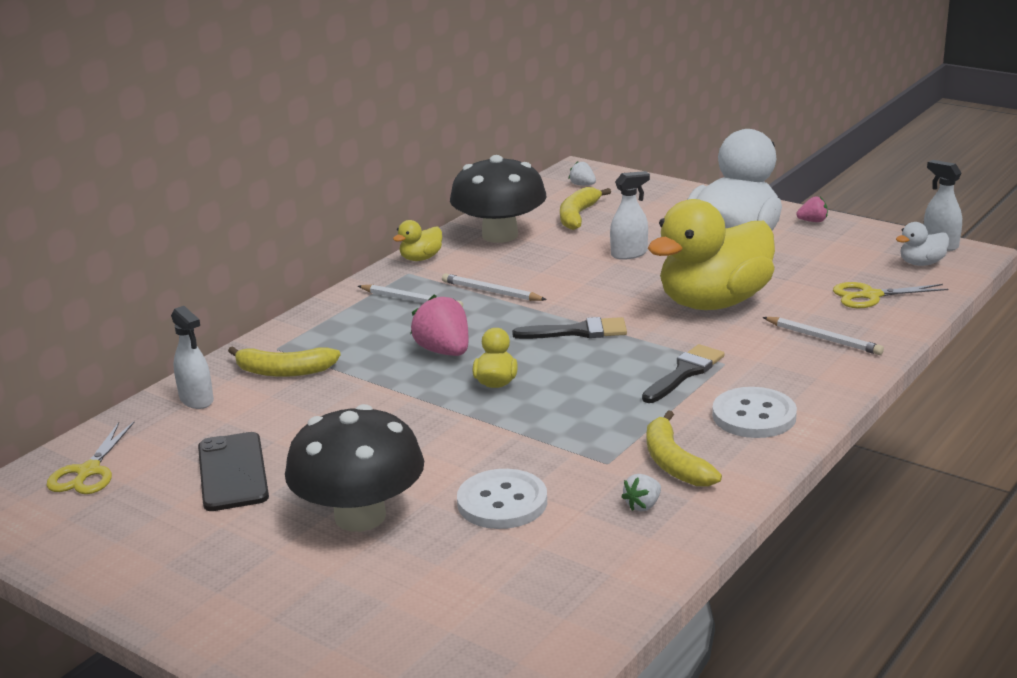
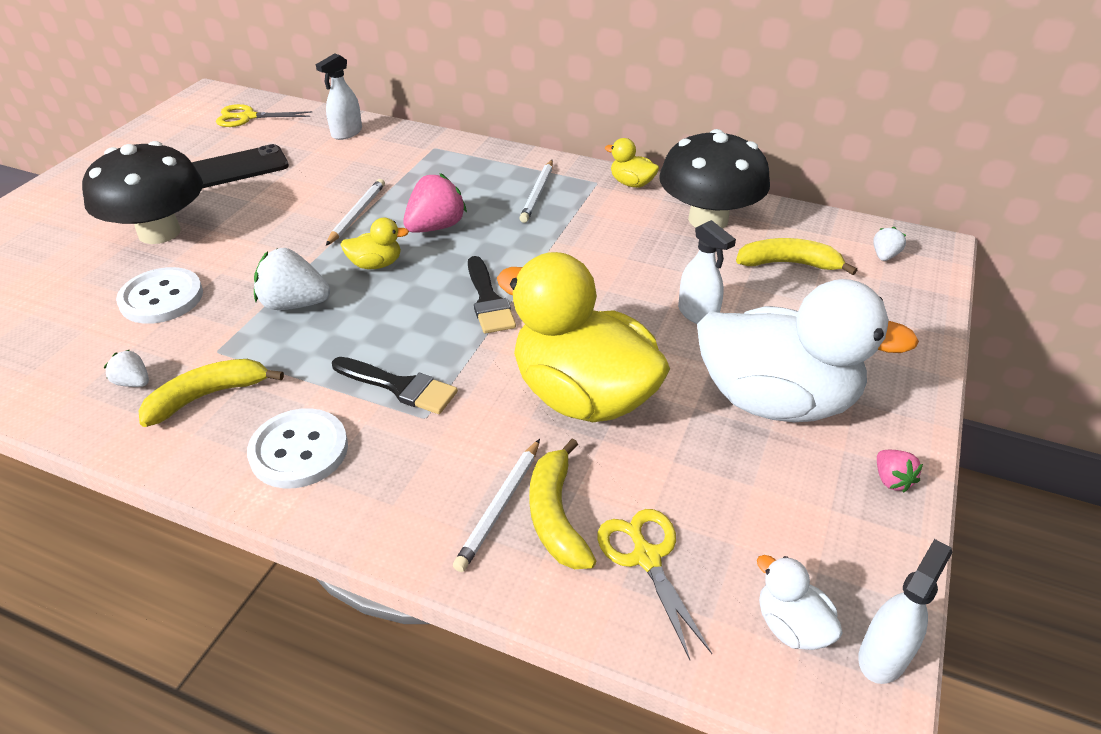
camera: 75 degrees right, 15 degrees up
yellow banana [228,346,341,377] -> yellow banana moved to [529,439,596,569]
white pencil [442,273,547,301] -> white pencil moved to [326,179,385,246]
none -> white strawberry [254,248,330,310]

